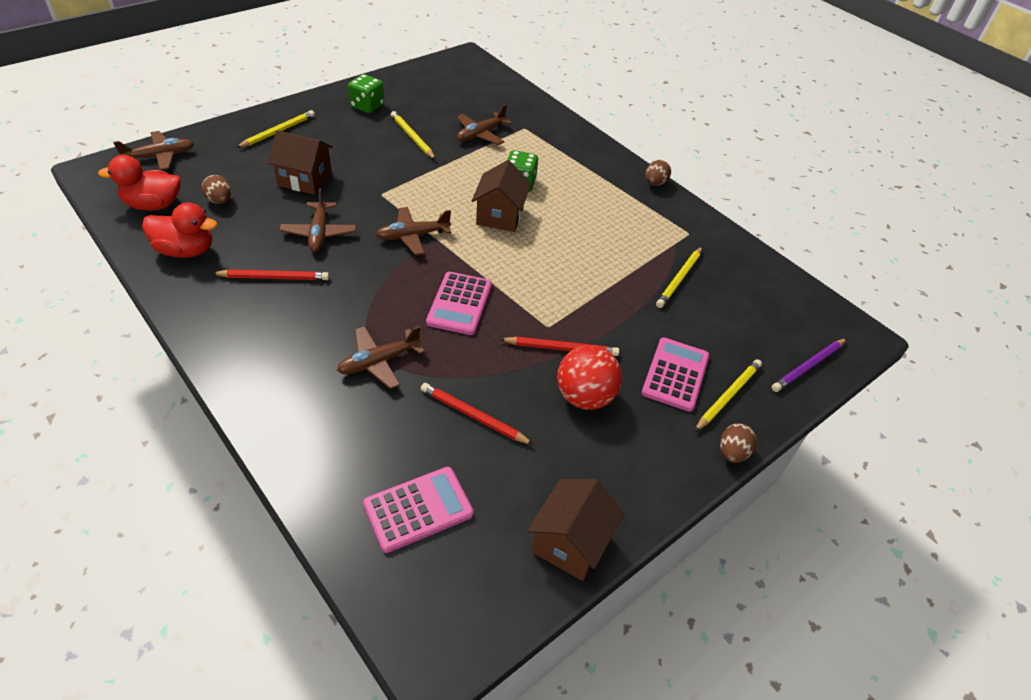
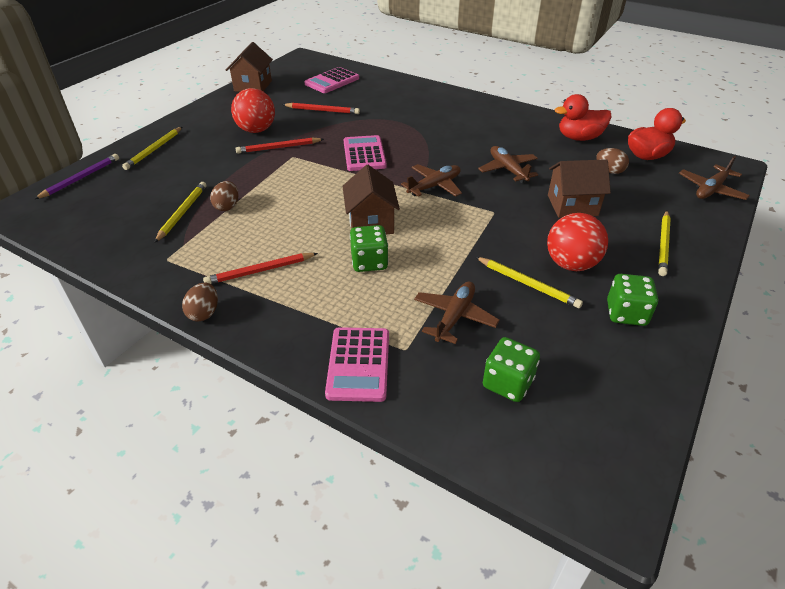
camera: 165 degrees right, 5 degrees down
red pencil [212,269,329,280] -> red pencil moved to [203,253,318,284]
brown plane [337,326,425,389] -> none
pink calculator [642,338,709,412] -> pink calculator moved to [325,327,389,402]
brown egg [720,423,756,463] -> brown egg moved to [210,181,238,211]
none -> green dice [483,337,540,402]
none -> red ball [547,213,608,271]

